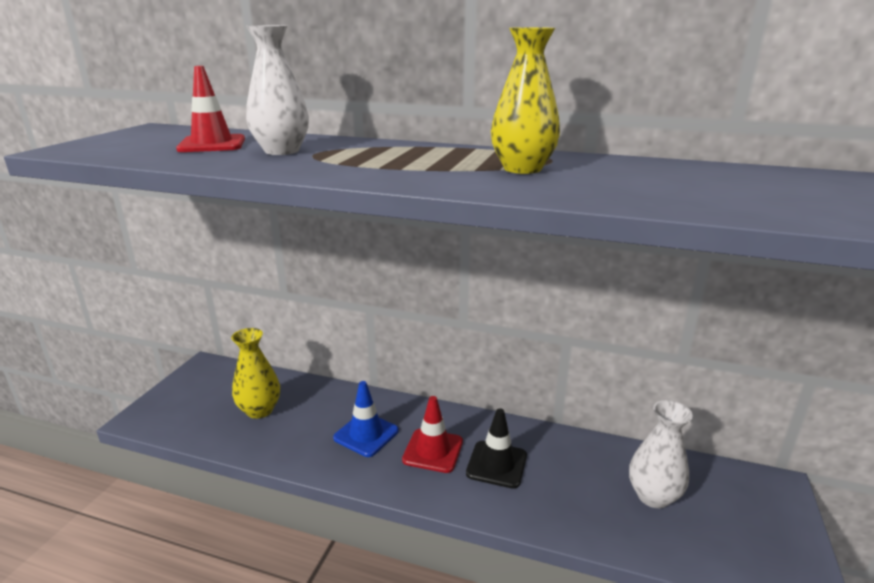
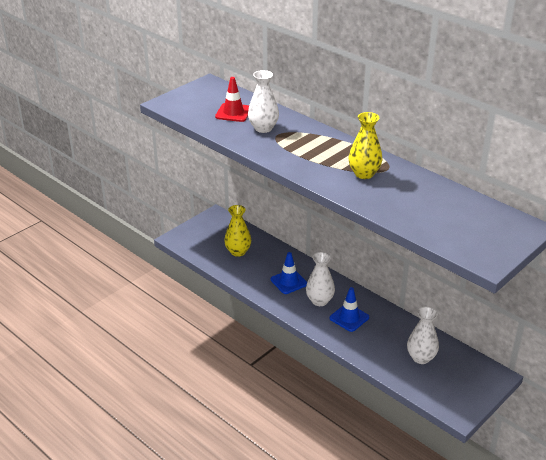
camera: 25 degrees right, 10 degrees up
red traffic cone [402,396,463,473] -> white vase [306,252,335,306]
black traffic cone [466,408,527,489] -> blue traffic cone [330,287,369,332]

